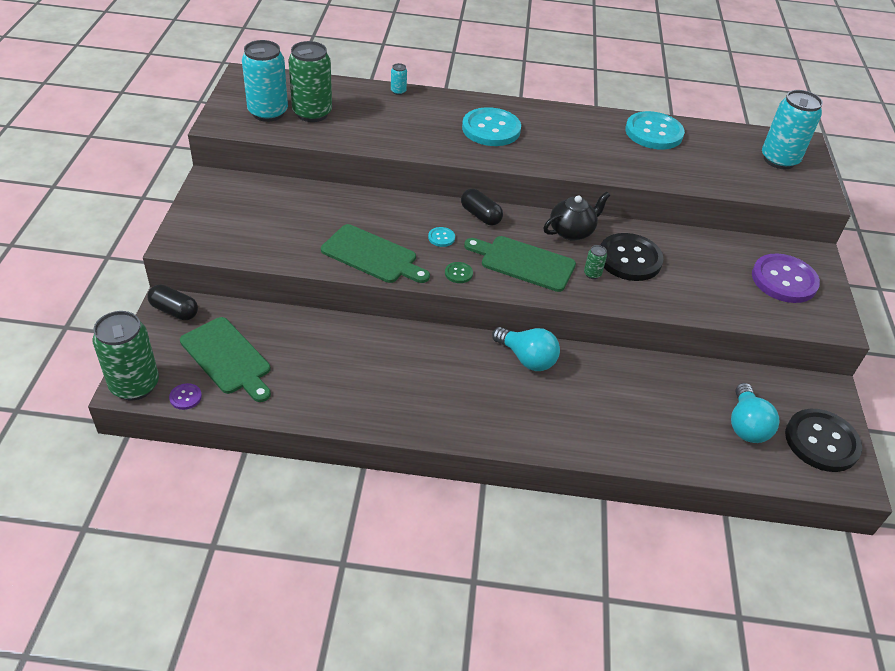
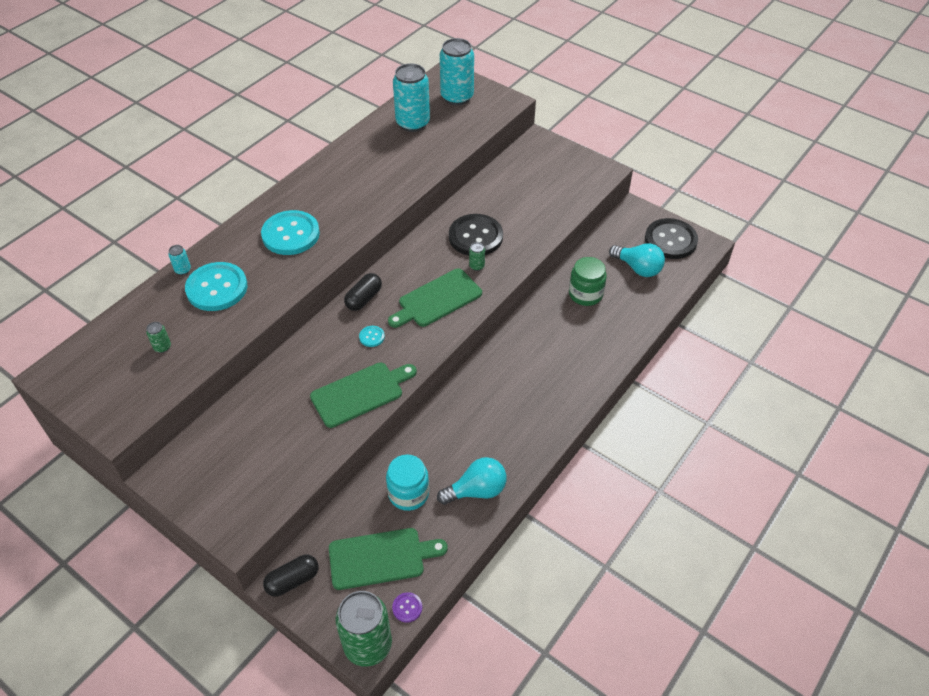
camera: 55 degrees left, 5 degrees up
turquoise can [242,40,288,122] -> turquoise can moved to [393,63,430,132]
green can [288,41,332,122] -> green can [146,322,171,353], size x0.42
green button [445,262,473,283] -> none
black capsule [461,189,503,225] -> black capsule turned 45 degrees counterclockwise [344,273,382,311]
turquoise light bulb [492,327,560,371] -> turquoise light bulb moved to [437,457,507,505]
black teapot [543,191,610,241] -> none
turquoise button [625,111,685,149] -> turquoise button moved to [185,262,248,311]
purple button [752,254,820,303] -> none
none -> turquoise jar [386,454,429,511]
none -> green jar [569,257,607,306]

